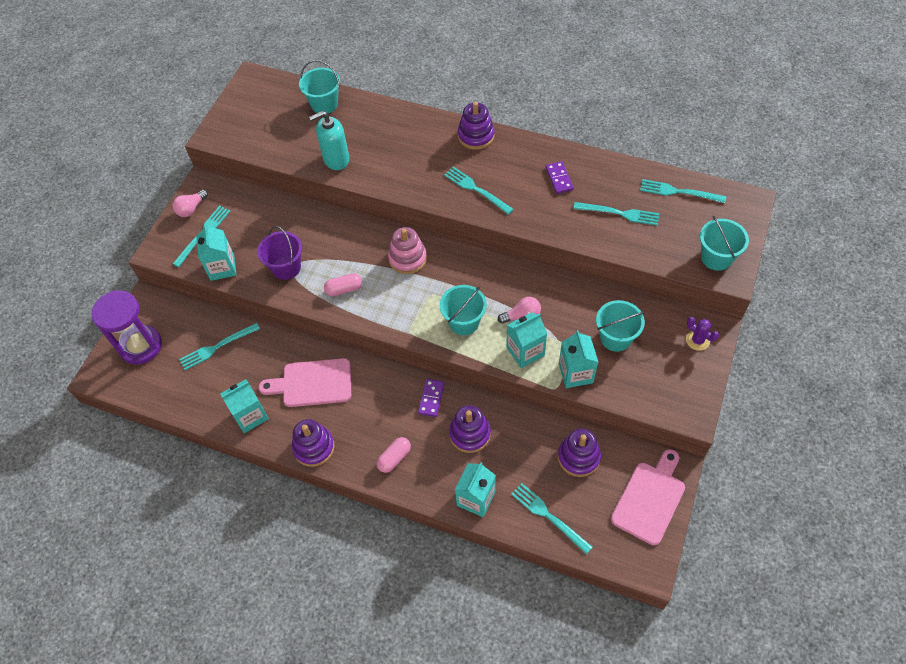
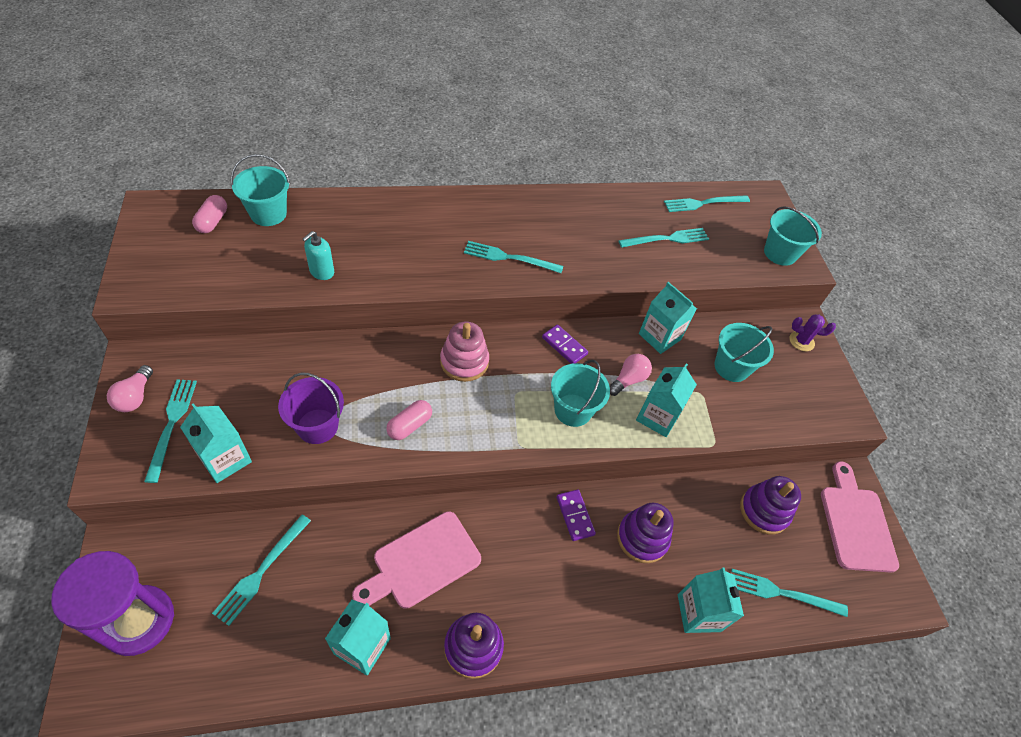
camera: 40 degrees left, 5 degrees down
turquoise soap dispenser [309,111,349,170] -> turquoise soap dispenser [303,231,334,280], size x0.64
pink capsule [377,437,411,473] -> pink capsule moved to [192,195,227,233]
purple stacking toy [458,102,495,150] -> none
purple domino [546,161,574,194] -> purple domino moved to [542,325,588,364]
turquoise carton [559,330,598,388] -> turquoise carton moved to [639,282,697,354]

